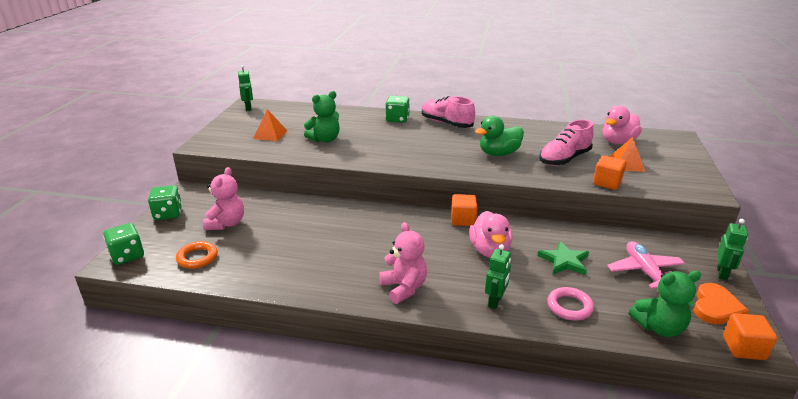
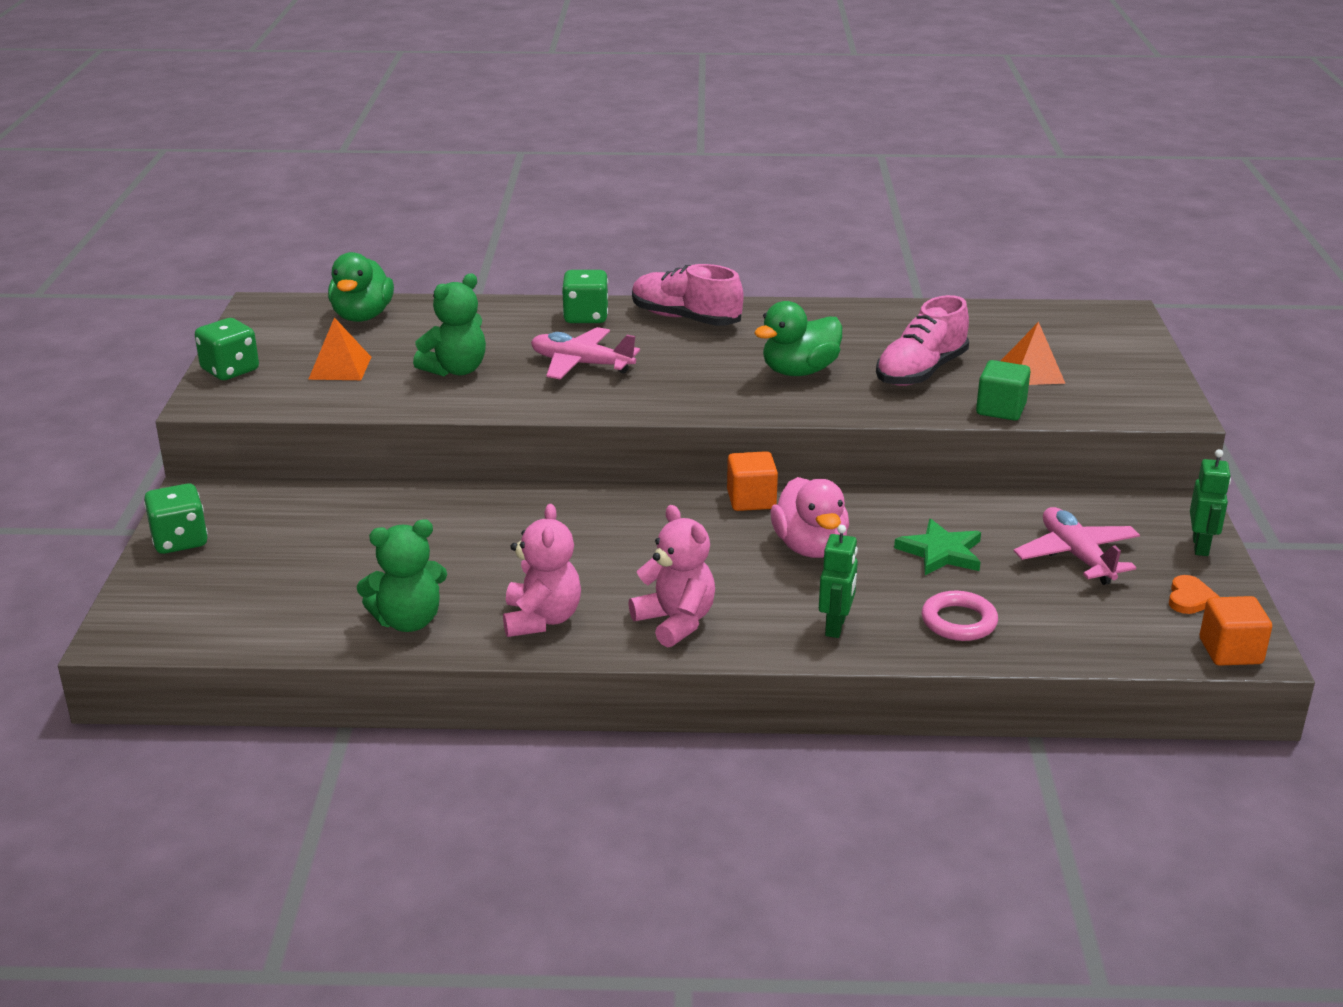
camera: 10 degrees left, 0 degrees up
green dice [103,223,144,265] -> green dice moved to [195,318,259,380]
orange ring [176,241,218,269] -> none
pink teddy bear [203,167,244,230] -> pink teddy bear moved to [503,504,581,637]
green robot [238,65,253,111] -> none
orange cube [593,155,626,190] -> green cube [976,360,1031,421]
pink duck [603,106,642,144] -> none
green teddy bear [629,270,701,337] -> green teddy bear moved to [357,519,447,632]
orange heart [694,283,749,325] -> orange heart [1169,575,1220,614], size x0.62
none -> green duck [328,252,394,322]
none -> pink plane [531,327,640,379]

